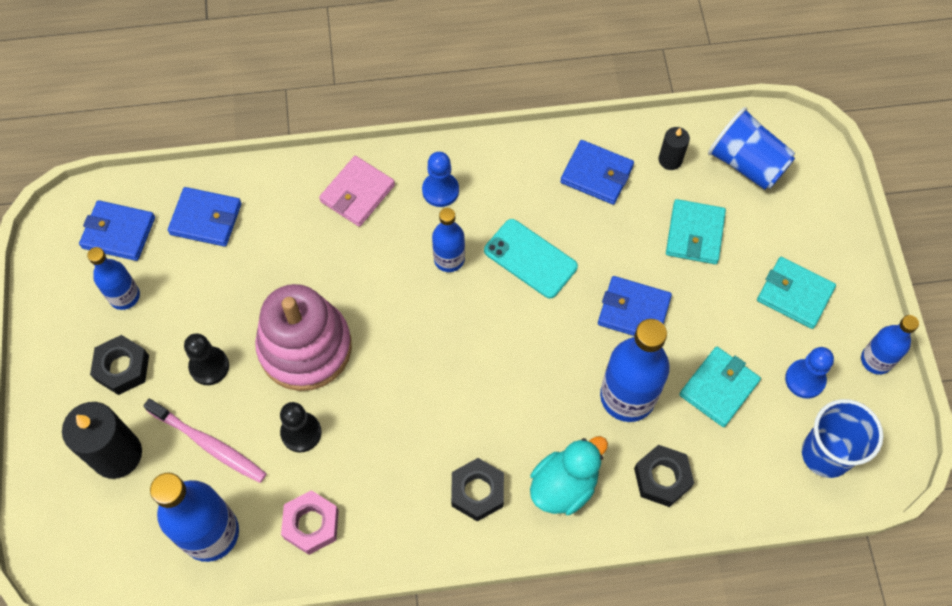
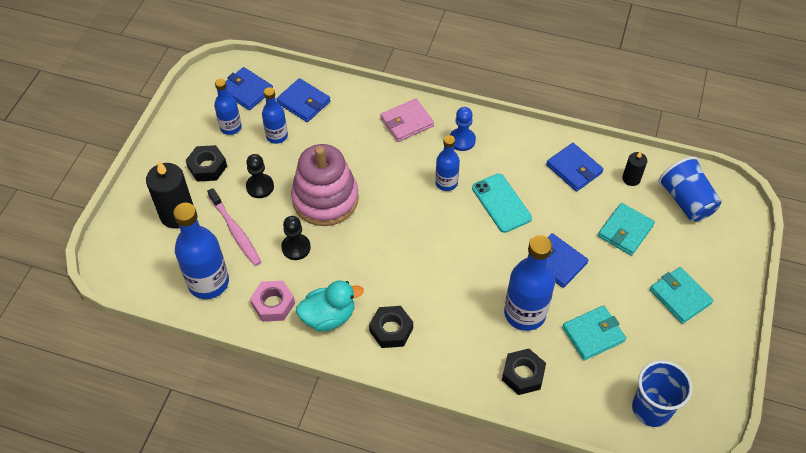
camera: 25 degrees right, 10 degrees down
turquoise duck [530,436,608,515] -> turquoise duck moved to [296,280,364,331]
blue pawn [785,347,834,399] -> none
blue bottle [861,315,919,375] -> blue bottle moved to [262,87,288,144]

